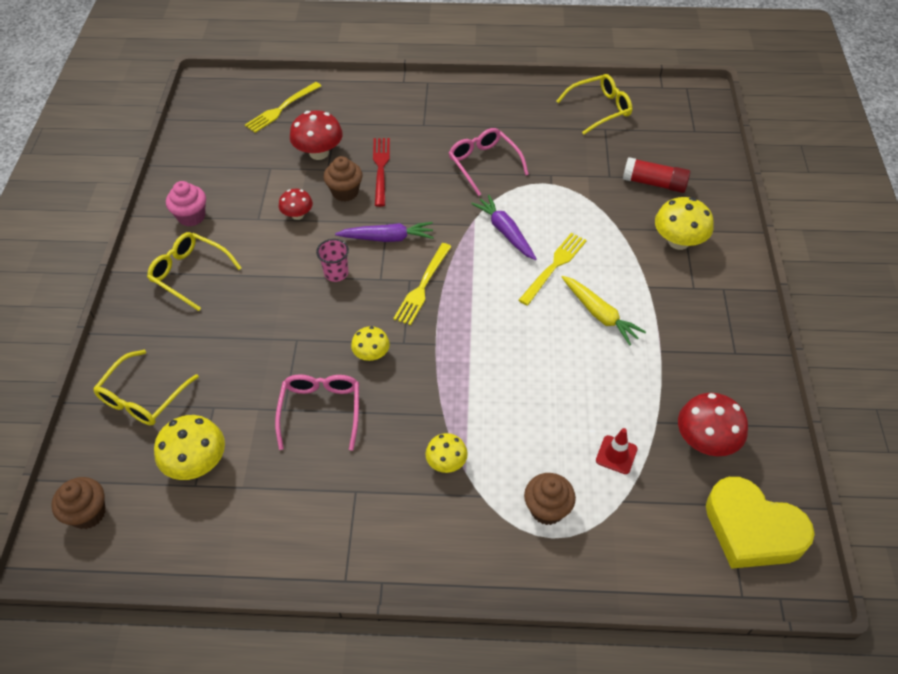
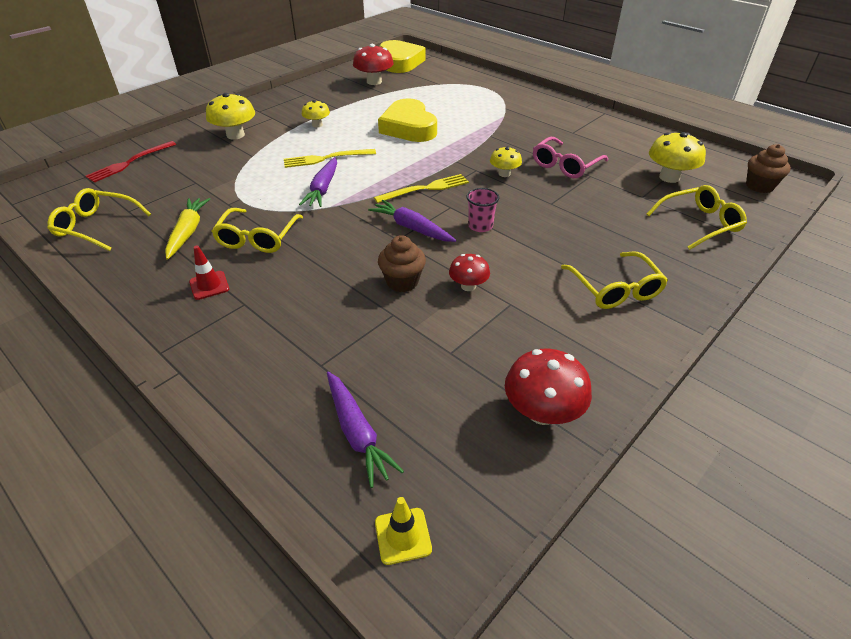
camera: 140 degrees left, 10 degrees down
pink cupcake [166,181,206,227] -> none
yellow fork [245,82,321,133] -> purple carrot [327,372,404,488]
red mushroom [290,110,343,160] -> red mushroom moved to [505,349,592,425]
red fork [373,138,390,207] -> red fork moved to [86,141,176,183]
yellow mushroom [425,433,468,473] -> yellow mushroom moved to [302,100,330,128]
pink glasses [449,128,529,196] -> yellow glasses [211,208,303,253]
brown cupcake [524,473,576,525] -> none
yellow carrot [562,276,646,346] -> yellow carrot moved to [165,198,210,260]
red traffic cone [596,428,638,474] -> red traffic cone moved to [189,246,229,300]
red glue stick [623,157,690,193] -> none
none -> yellow traffic cone [375,497,432,565]
none -> yellow heart [378,98,437,142]

